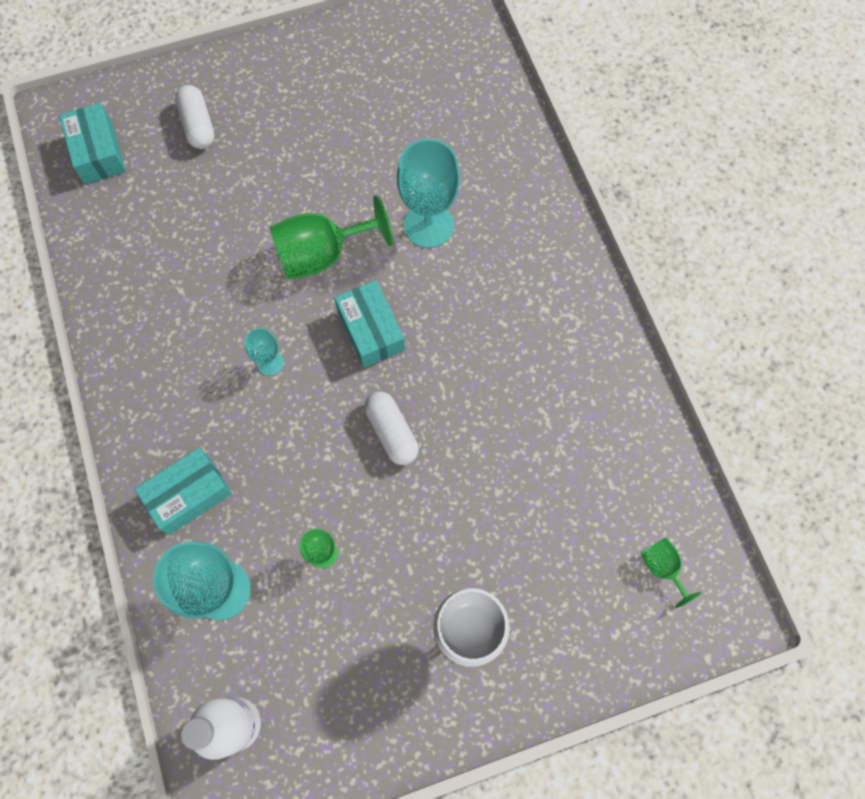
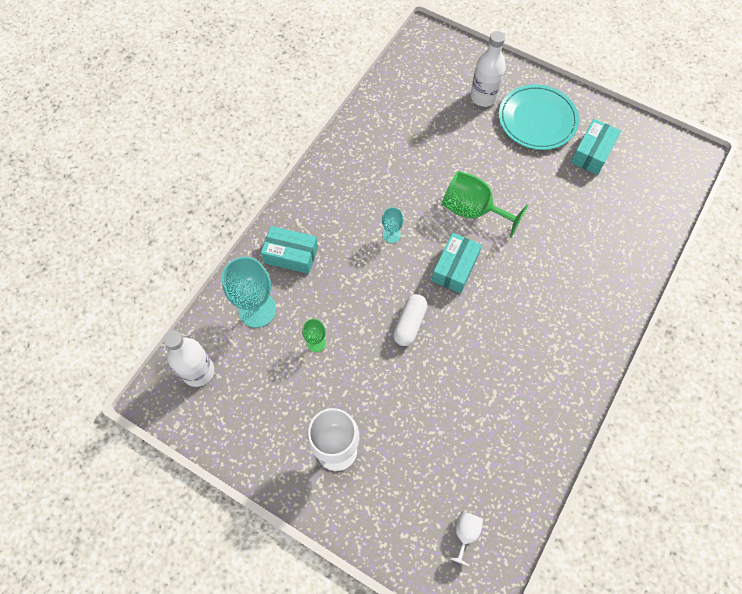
camera: 50 degrees right, 5 degrees down
turquoise box [59,103,126,184] -> turquoise box moved to [571,119,621,175]
white capsule [175,85,215,149] -> white bottle [470,31,506,107]
turquoise goblet [397,139,460,248] -> none
green goblet [641,538,702,608] -> white goblet [448,511,483,566]
none -> turquoise plate [499,84,579,150]

